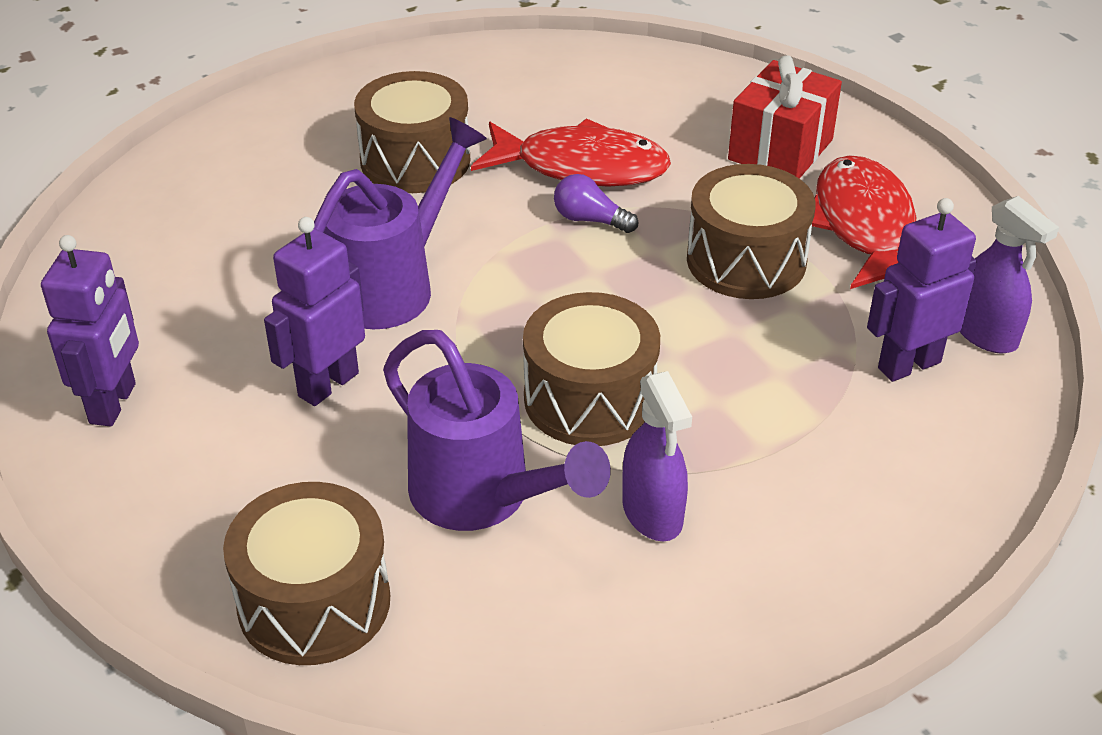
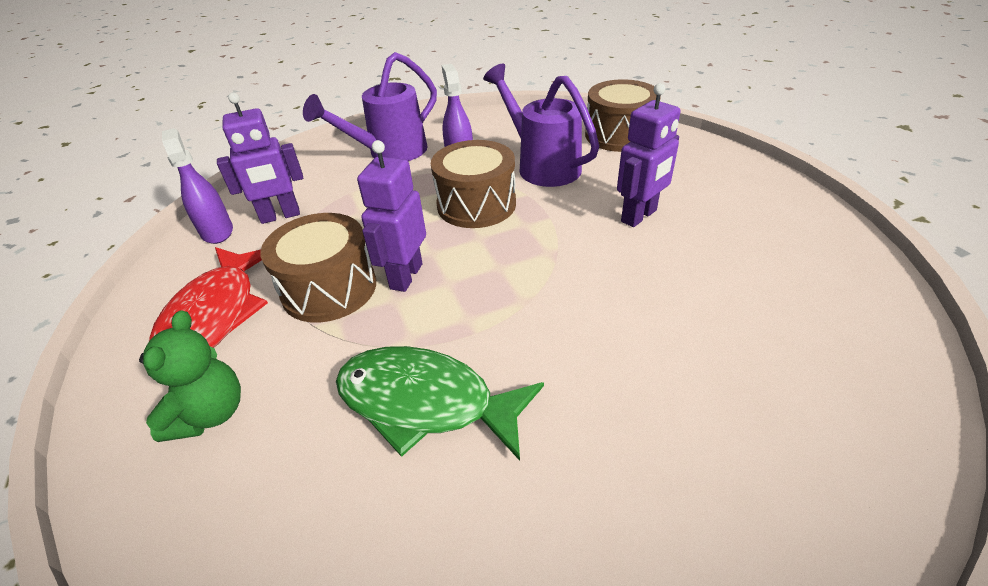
camera: 170 degrees left, 0 degrees up
purple robot [41,235,139,427] -> purple robot moved to [357,140,426,292]
purple watering can [314,117,487,329] -> purple watering can moved to [303,52,437,161]
brown drum [354,71,470,193] -> none
red fish [471,119,671,186] -> green fish [336,346,544,461]
purple light bulb [554,174,638,233] -> none
red gift [728,55,842,179] -> green teddy bear [139,311,241,442]

